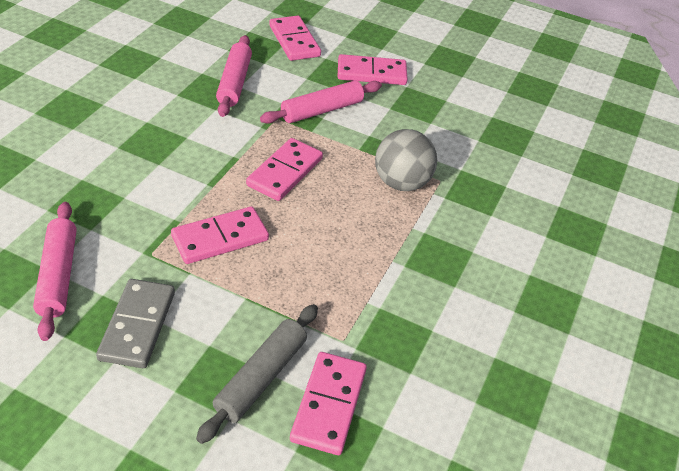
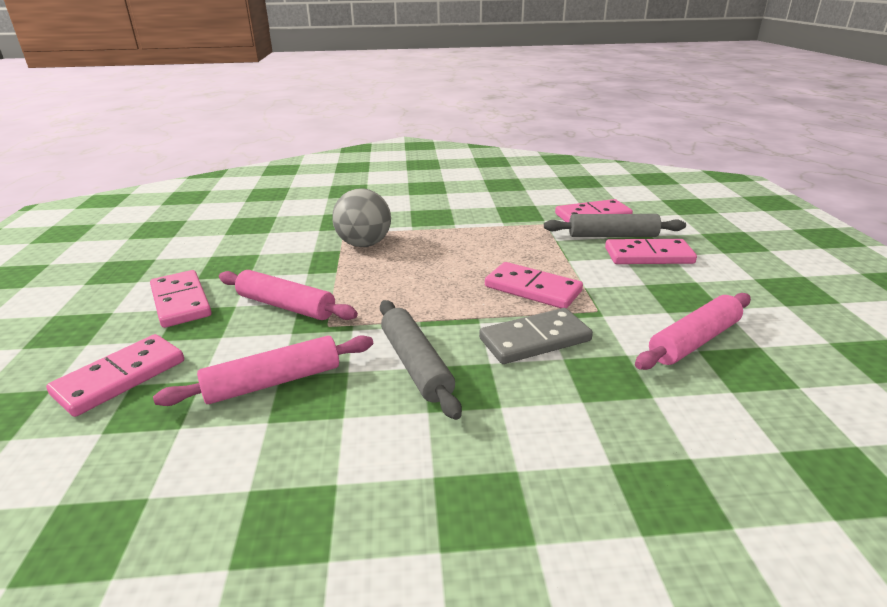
camera: 115 degrees left, 15 degrees down
grey domino [96,279,175,368] -> grey domino moved to [479,308,593,364]
pink domino [246,138,323,201] -> pink domino moved to [605,239,697,264]
none -> grey rolling pin [380,300,462,420]

